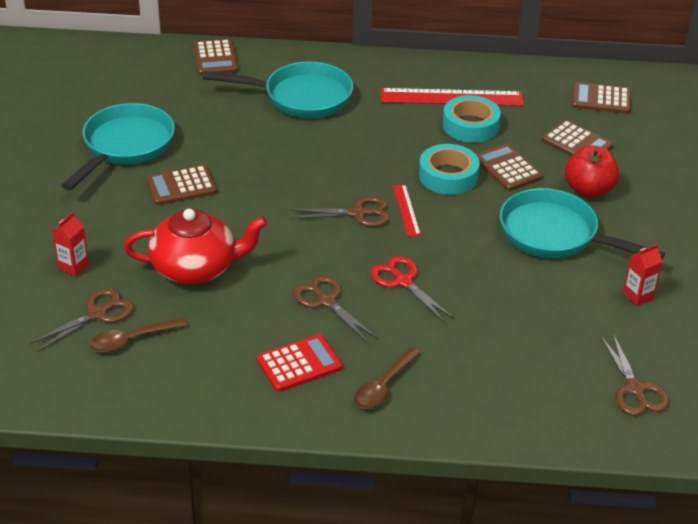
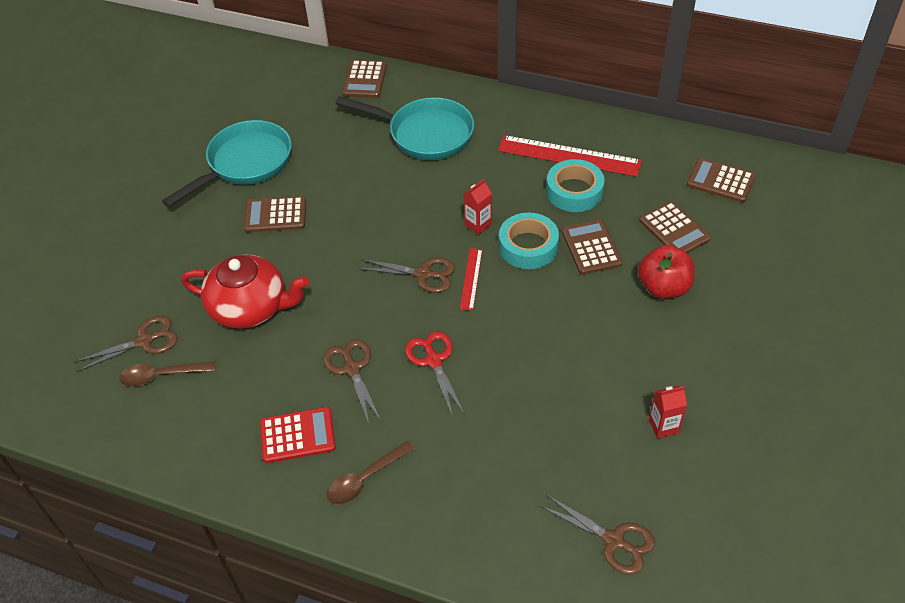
camera: 20 degrees right, 10 degrees up
red carton [52,212,89,276] -> red carton moved to [463,179,492,235]
turquoise pan [500,188,665,260] -> none
brown scissors [601,334,669,416] -> brown scissors turned 60 degrees counterclockwise [540,495,655,575]

